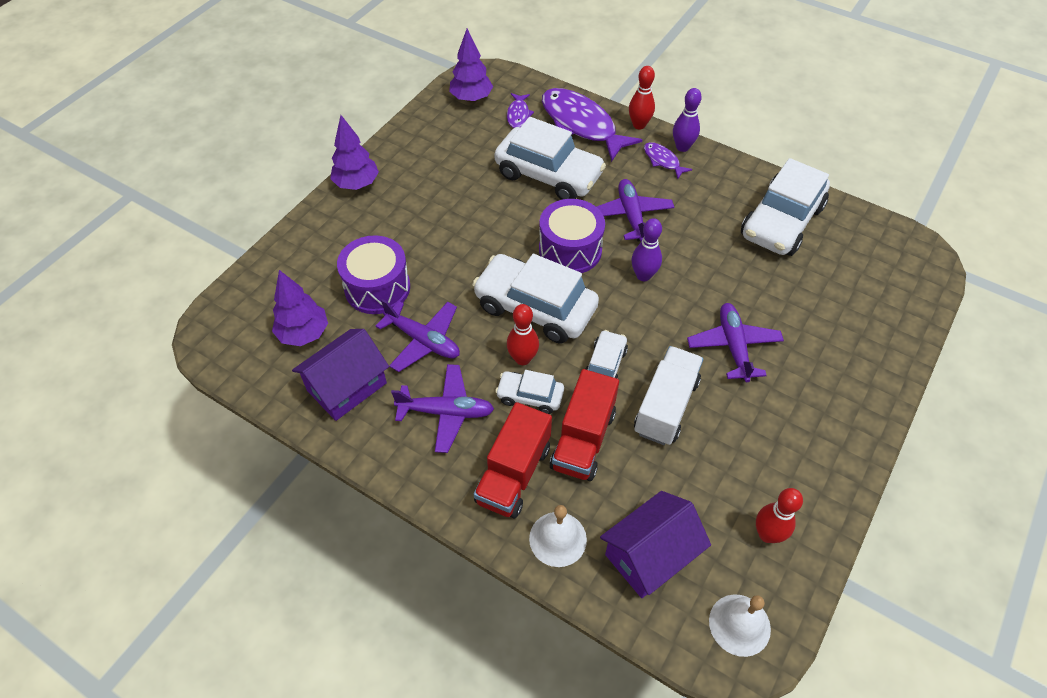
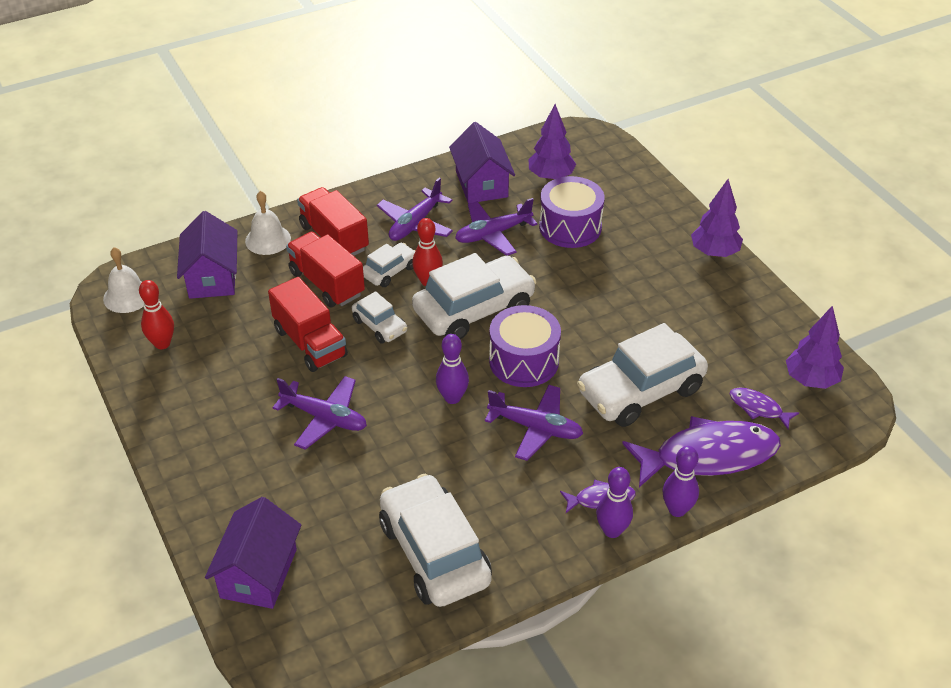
camera: 120 degrees right, 10 degrees down
red bowling pin [629,66,655,129] -> purple bowling pin [662,446,699,517]
white truck [634,346,703,445] -> red truck [268,277,348,372]
none -> purple house [205,497,301,609]

